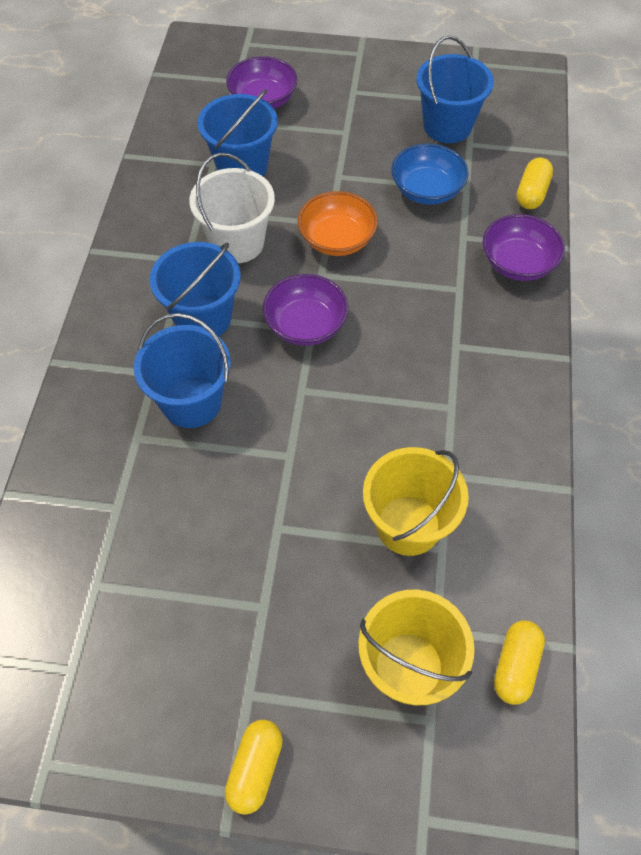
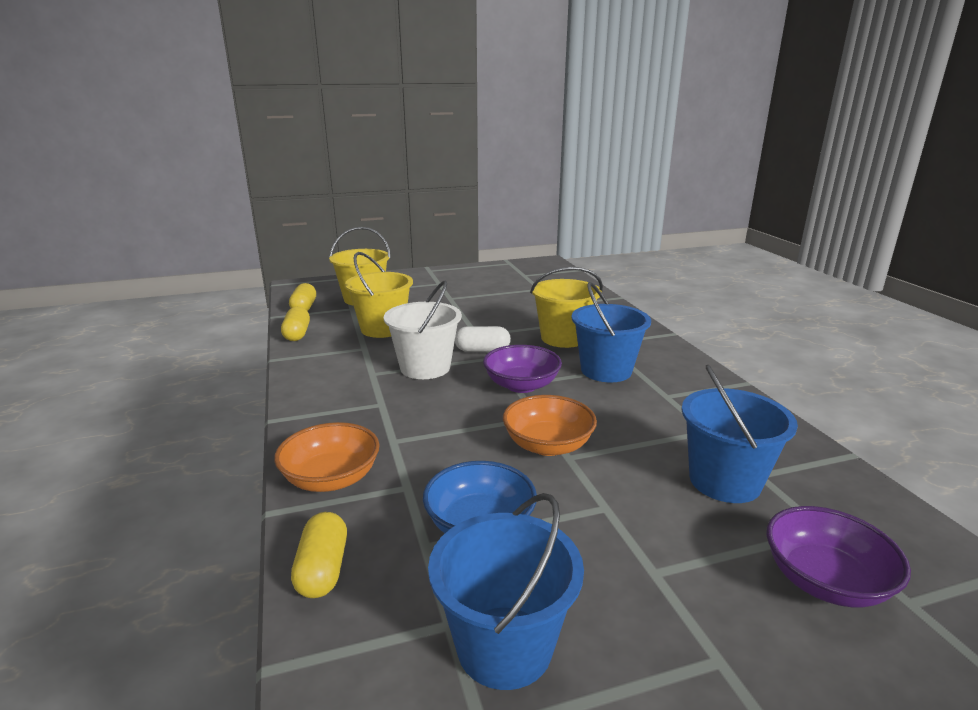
camera: 155 degrees right, 35 degrees down
blue bucket [134,313,231,428] -> yellow bucket [530,267,603,348]
white bucket [189,153,275,263] -> white bucket moved to [384,280,462,379]
yellow capsule [225,719,283,815] -> yellow capsule moved to [281,307,310,341]
purple bowl [483,214,565,281] -> orange bowl [274,422,380,492]
none -> white capsule [455,326,511,352]

